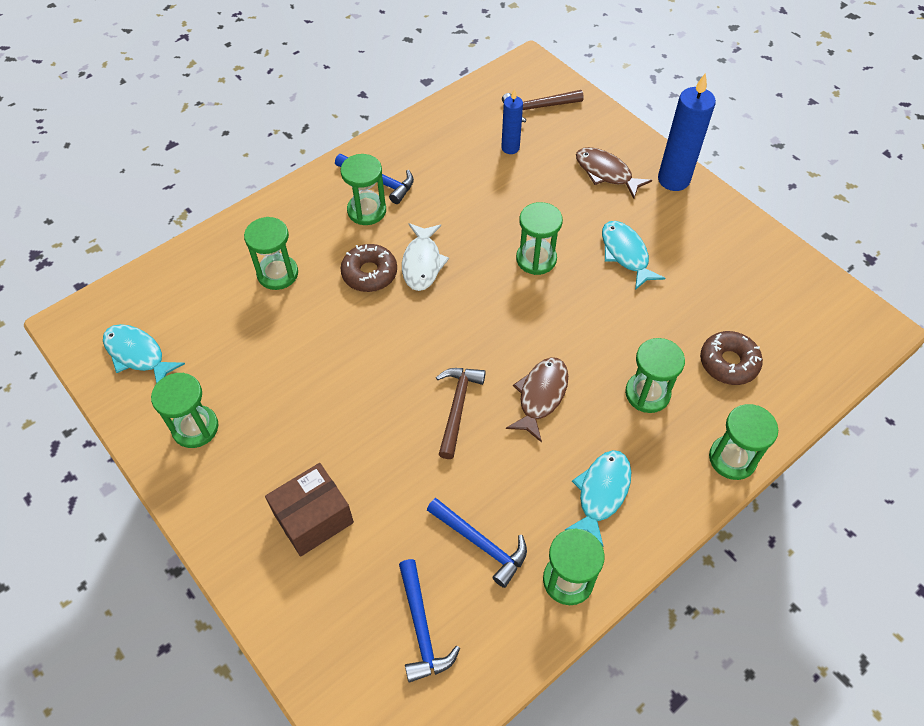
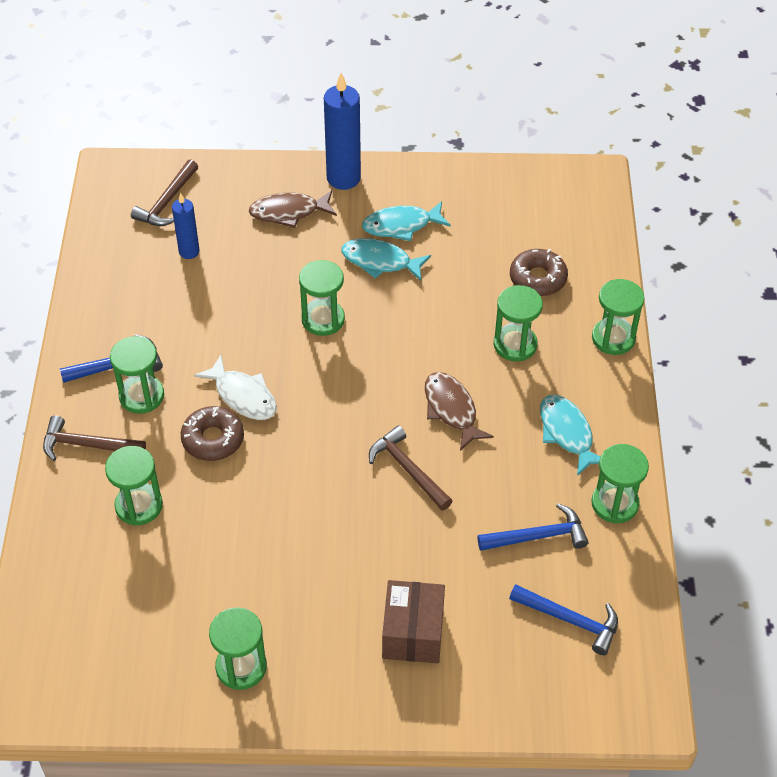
camera: 50 degrees left, 5 degrees down
turquoise fish [103,324,185,384] -> turquoise fish moved to [362,201,451,241]
none -> brown hammer [43,416,146,461]

